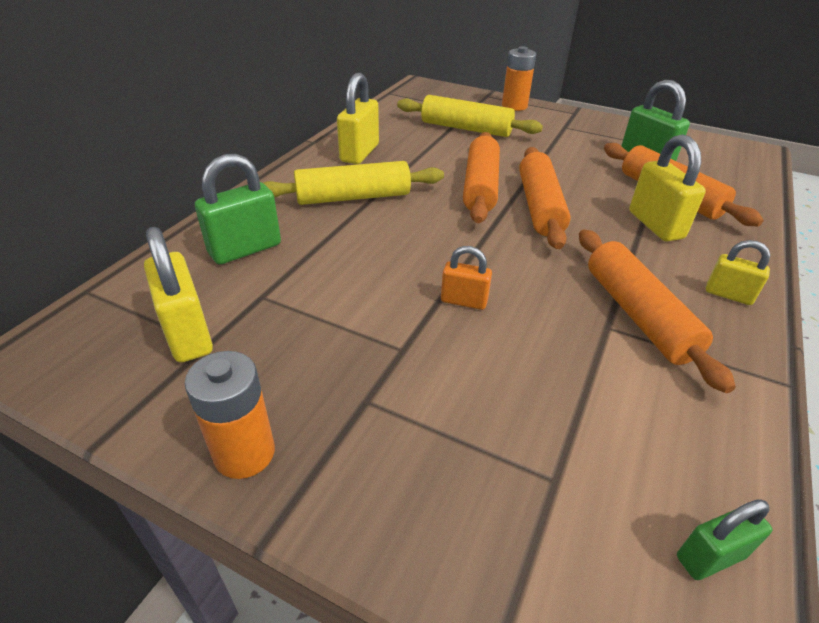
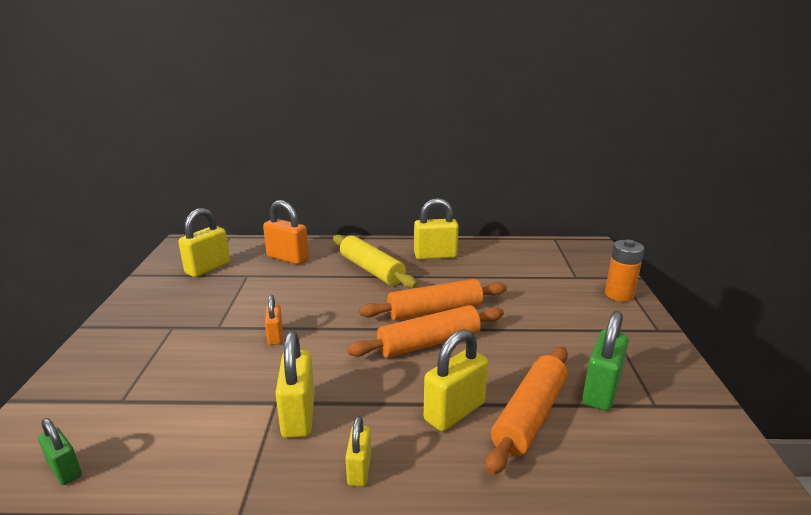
camera: 65 degrees right, 15 degrees down
orange battery [185,351,275,479] -> none
green padlock [195,154,281,264] -> orange padlock [263,200,309,264]
yellow rolling pin [397,95,543,137] -> none
orange rolling pin [579,229,736,393] -> yellow padlock [275,331,315,438]

